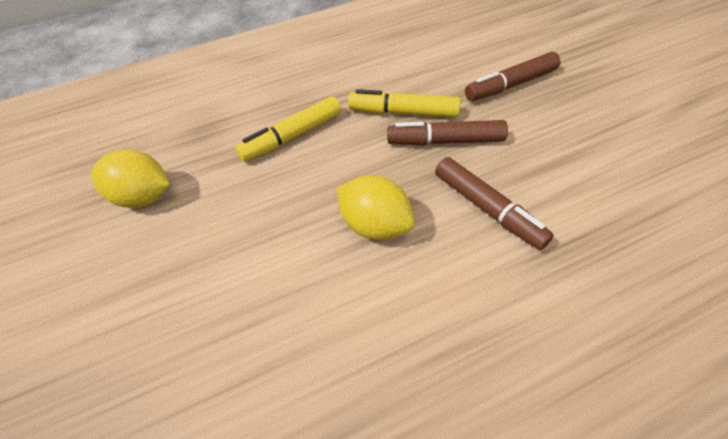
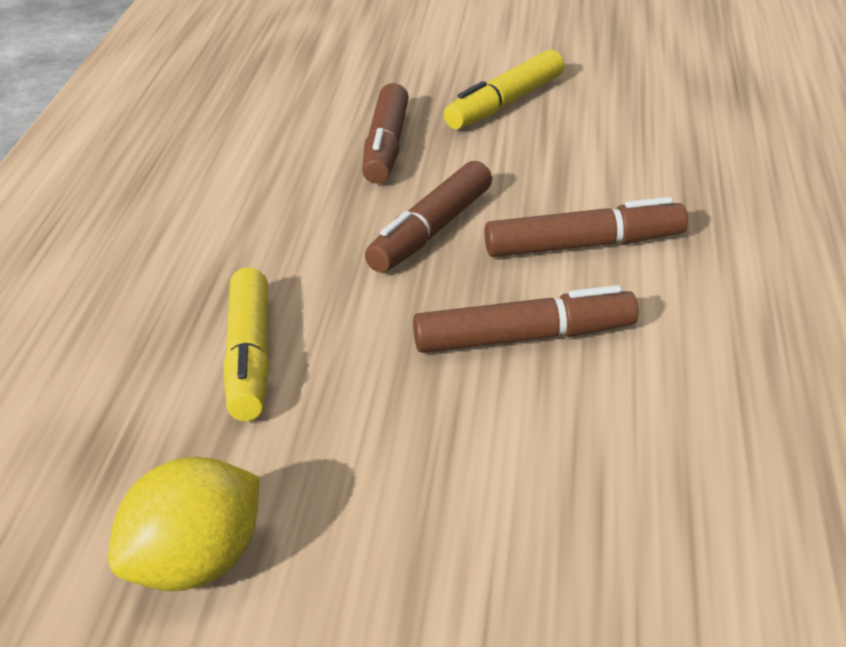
camera: 60 degrees left, 20 degrees down
yellow lemon [336,175,415,240] -> brown marker [413,285,639,353]
yellow marker [348,89,461,117] -> yellow marker moved to [444,50,564,129]

